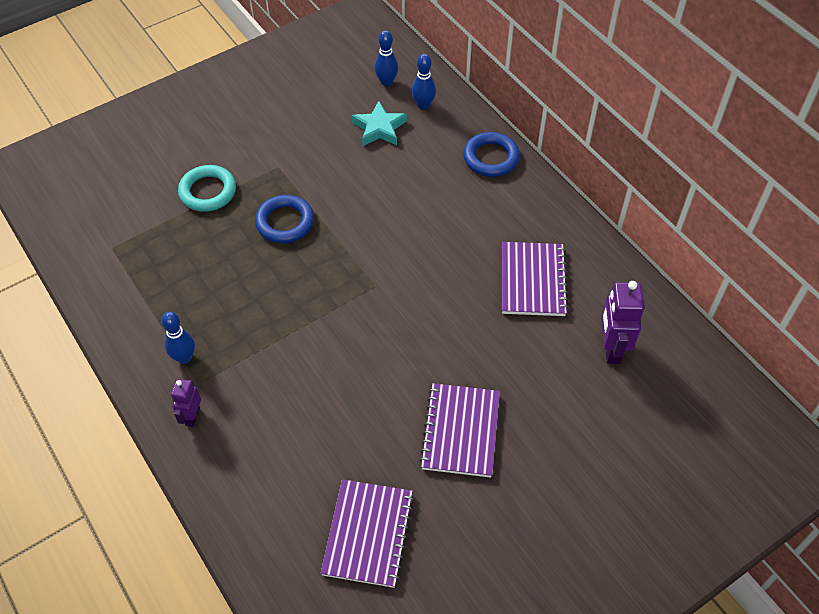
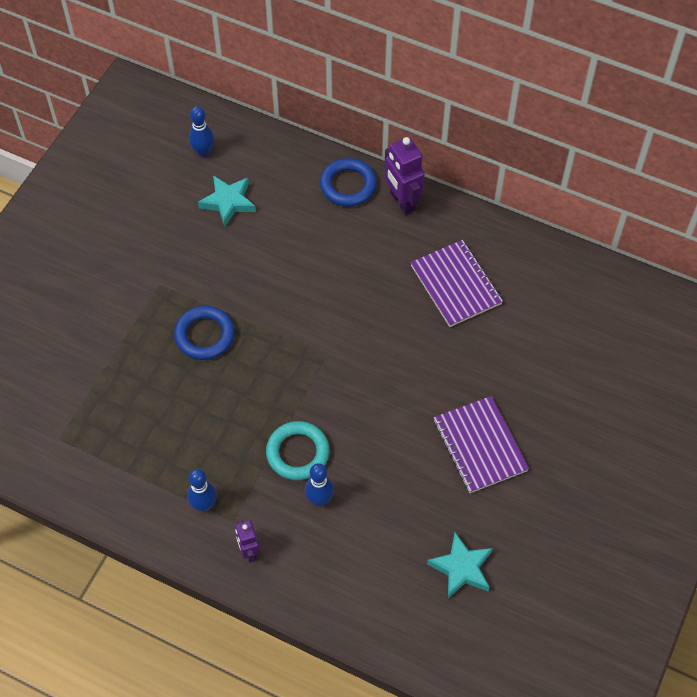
camera: 30 degrees left, 5 degrees up
turquoise ring [178,165,236,212] -> turquoise ring moved to [266,421,330,480]
purple notebook [321,479,414,588] -> turquoise star [427,532,493,599]
blue bowling pin [412,54,436,110] -> blue bowling pin moved to [305,463,334,506]
purple robot [601,281,645,364] -> purple robot moved to [385,137,425,215]

